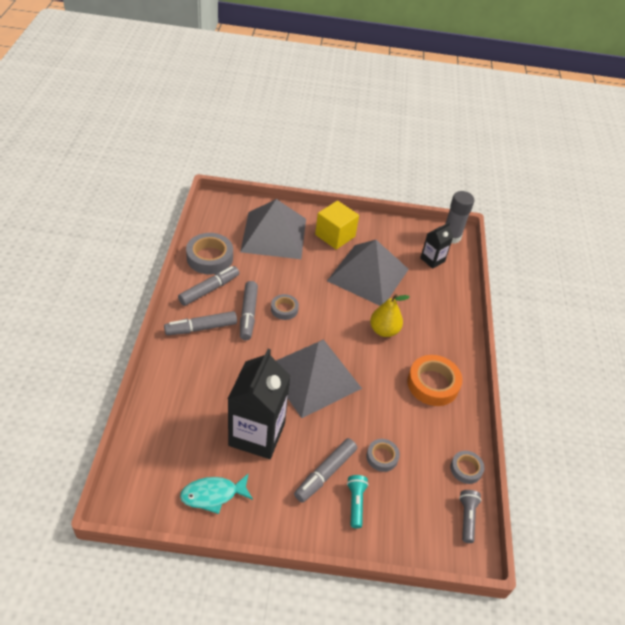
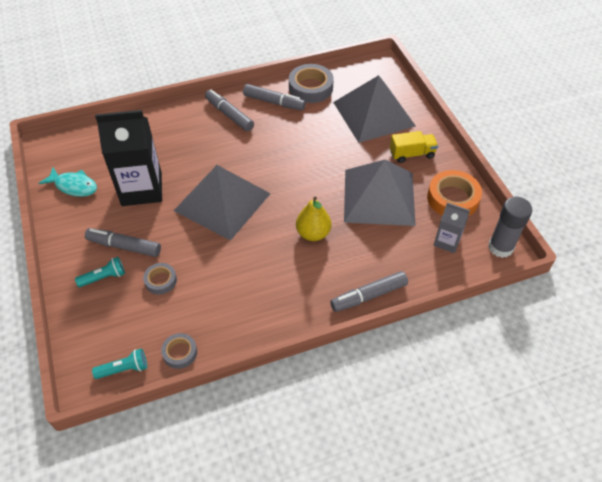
camera: 70 degrees right, 5 degrees up
turquoise fish [180,473,253,514] -> turquoise fish turned 150 degrees clockwise [39,167,97,197]
grey marker [240,281,258,340] -> grey marker moved to [330,271,408,312]
grey tape [271,294,299,320] -> none
yellow cube [315,200,359,250] -> yellow truck [390,131,438,163]
orange tape [407,355,462,406] -> orange tape moved to [427,170,482,216]
black carton [420,222,453,269] -> grey carton [434,202,470,253]
grey flashlight [459,490,482,543] -> turquoise flashlight [92,349,147,379]

